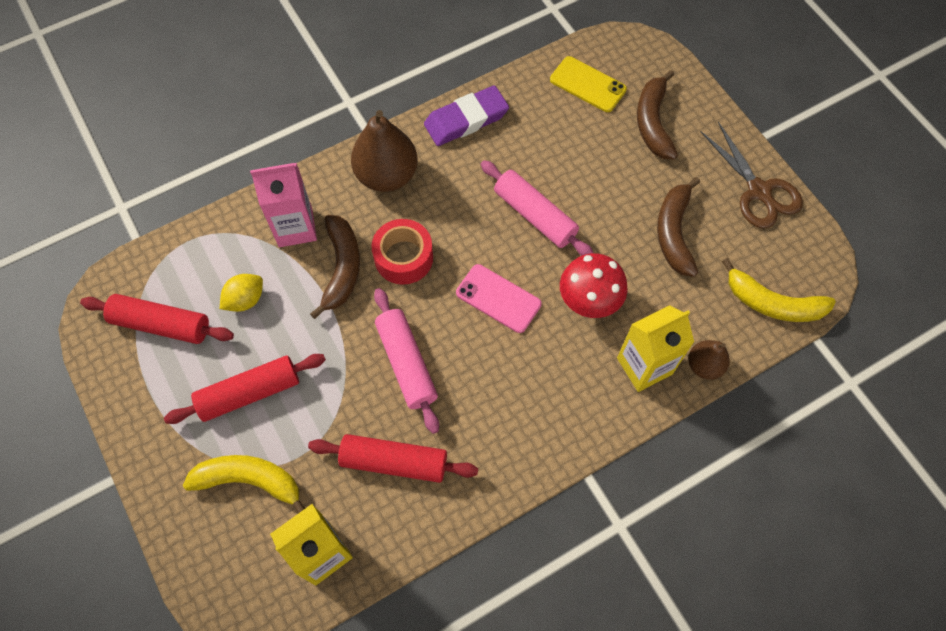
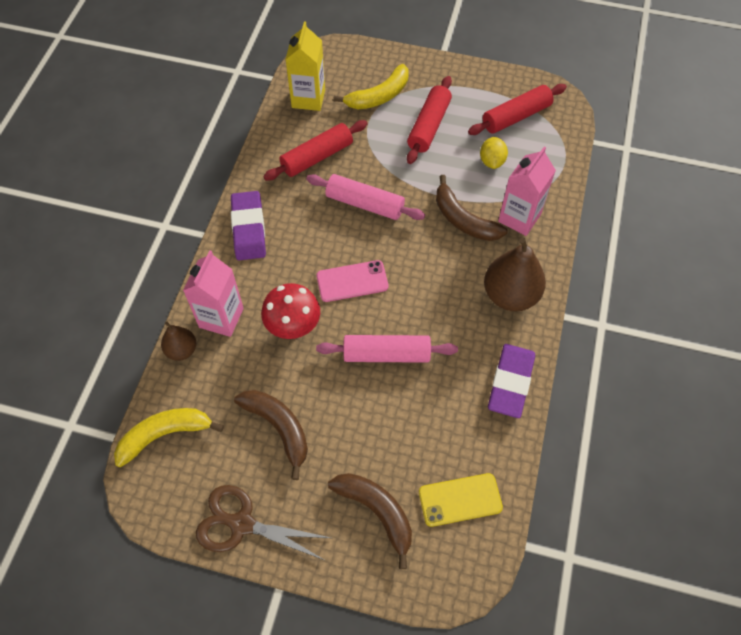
camera: 135 degrees right, 5 degrees down
red tape [372,219,433,285] -> none
yellow carton [617,305,694,392] -> pink carton [183,250,244,337]
none -> purple eraser [231,191,266,260]

